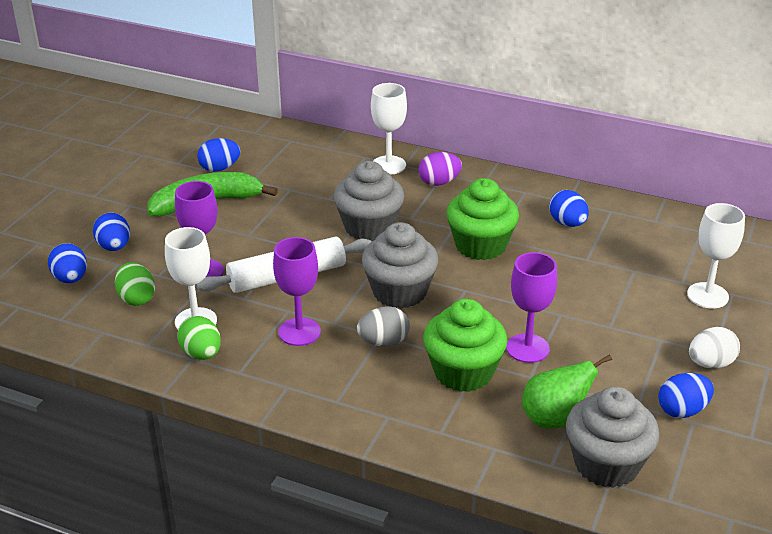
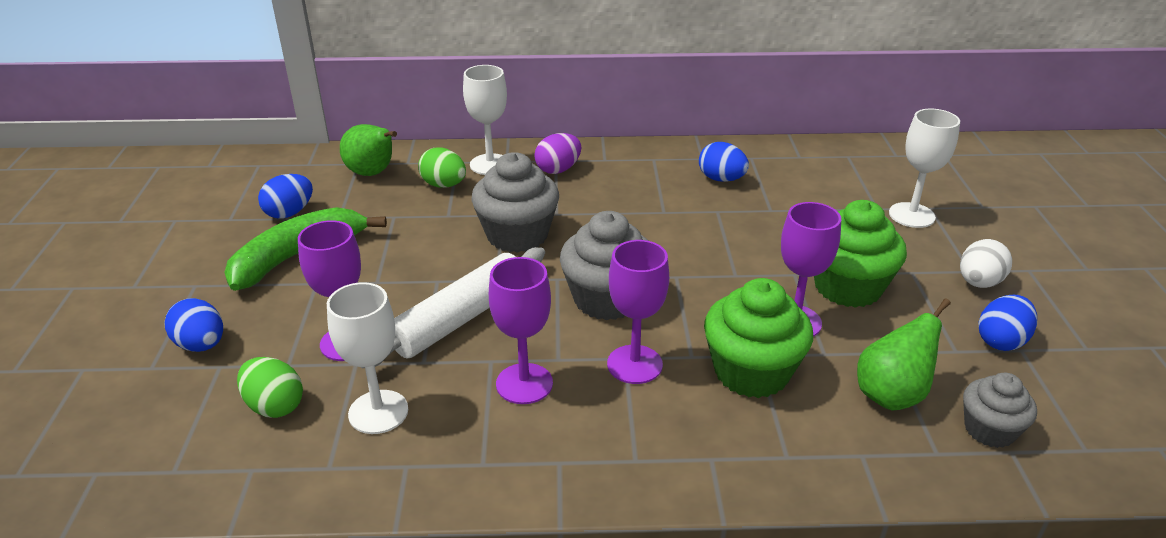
camera: 25 degrees left, 0 degrees up
blue egg [48,243,87,283] -> none
green egg [177,316,221,360] -> green egg moved to [418,147,466,188]
grey egg [357,306,410,347] -> purple goblet [607,240,669,384]
green cupcake [446,178,519,260] -> green cupcake moved to [814,200,907,308]
grey cupcake [566,387,659,488] -> grey cupcake [963,373,1037,448], size x0.60
none -> green pear [340,124,397,176]

